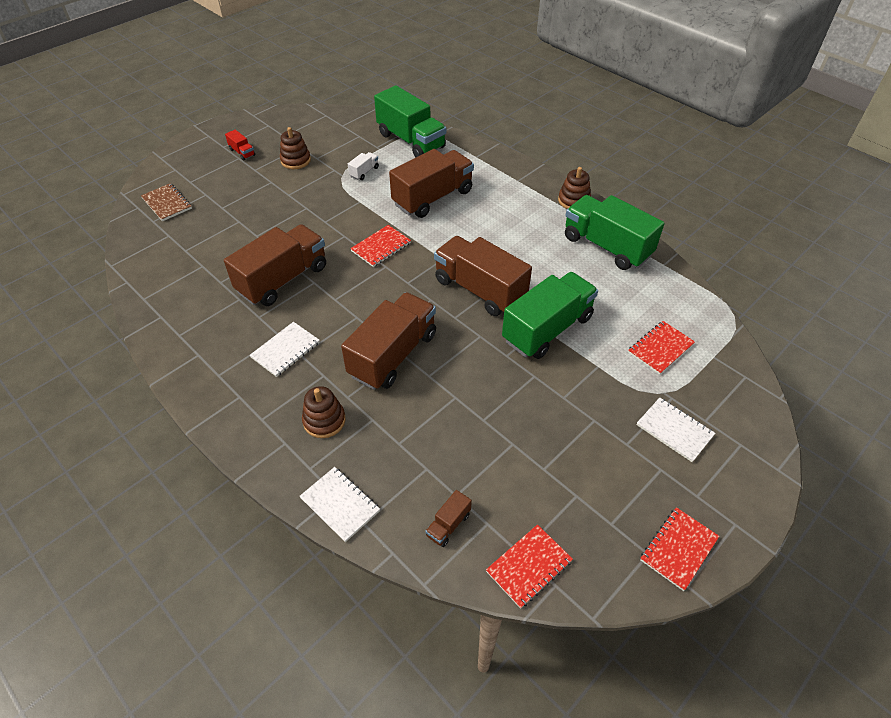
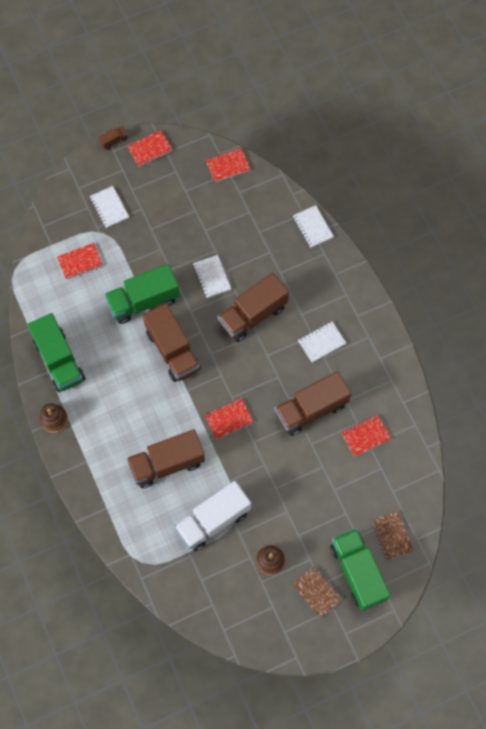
camera: 160 degrees left, 20 degrees up
red truck [225,130,255,161] -> brown notebook [293,566,342,618]
brown stacking toy [302,386,346,438] -> none
white truck [348,152,379,180] -> white truck [174,481,251,551], size x2.41
green truck [374,86,446,157] -> green truck moved to [330,528,391,611]
brown truck [425,490,472,547] -> brown truck moved to [99,126,128,150]
none -> white notebook [193,255,231,298]
none -> red notebook [341,415,391,457]

